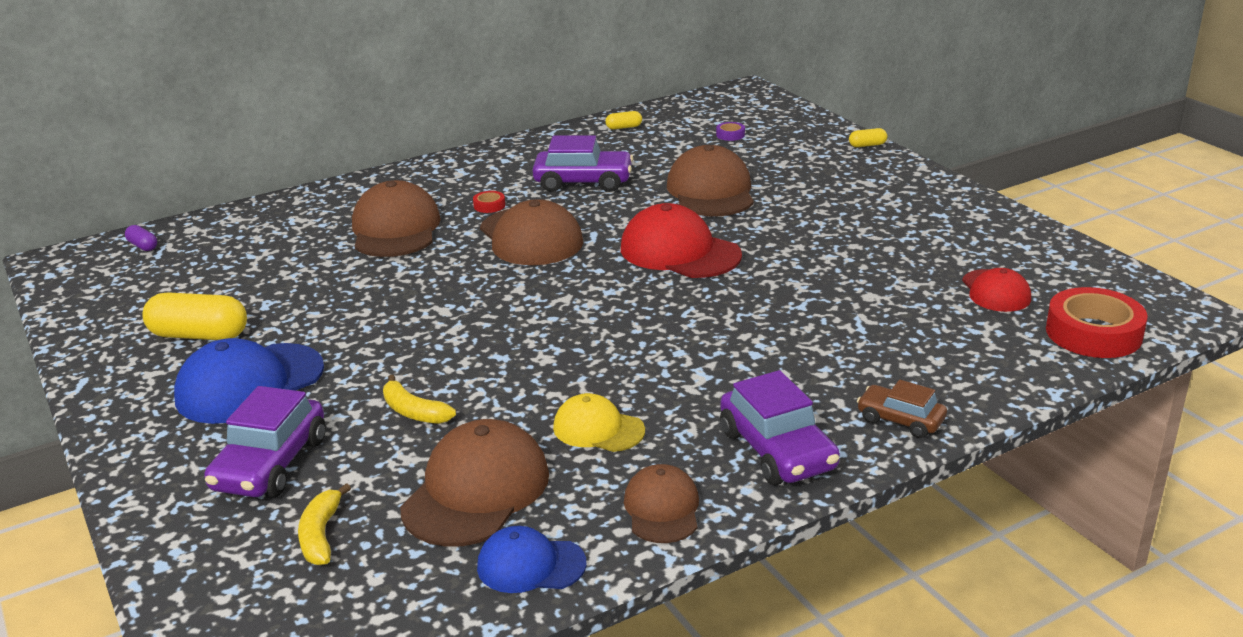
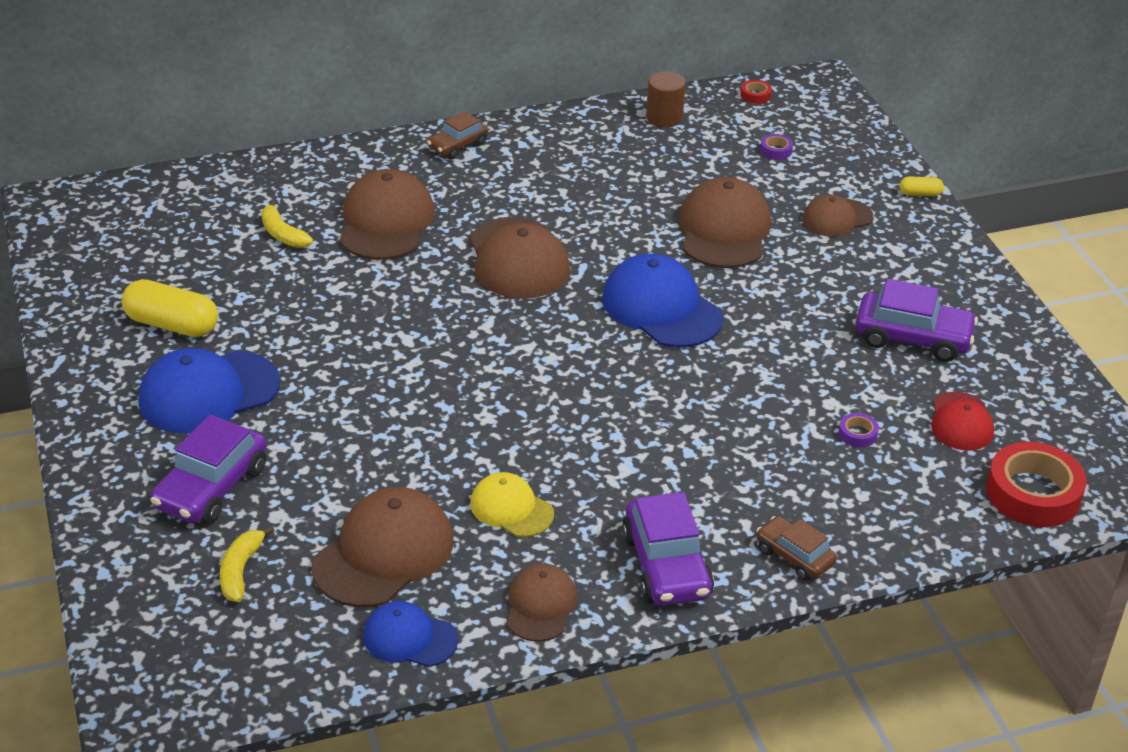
camera: 10 degrees right, 10 degrees up
purple capsule [125,225,157,251] -> none
yellow banana [383,375,456,424] -> yellow banana moved to [261,200,313,248]
red tape [473,191,505,213] -> red tape moved to [741,80,772,104]
purple car [532,135,634,192] -> purple car moved to [855,279,978,362]
yellow capsule [605,111,642,129] -> brown cylinder [646,71,686,127]
red cap [621,203,742,278] -> blue cap [602,253,724,348]
none -> brown car [427,111,488,159]
none -> brown cap [802,195,873,237]
none -> purple tape [839,413,879,447]

